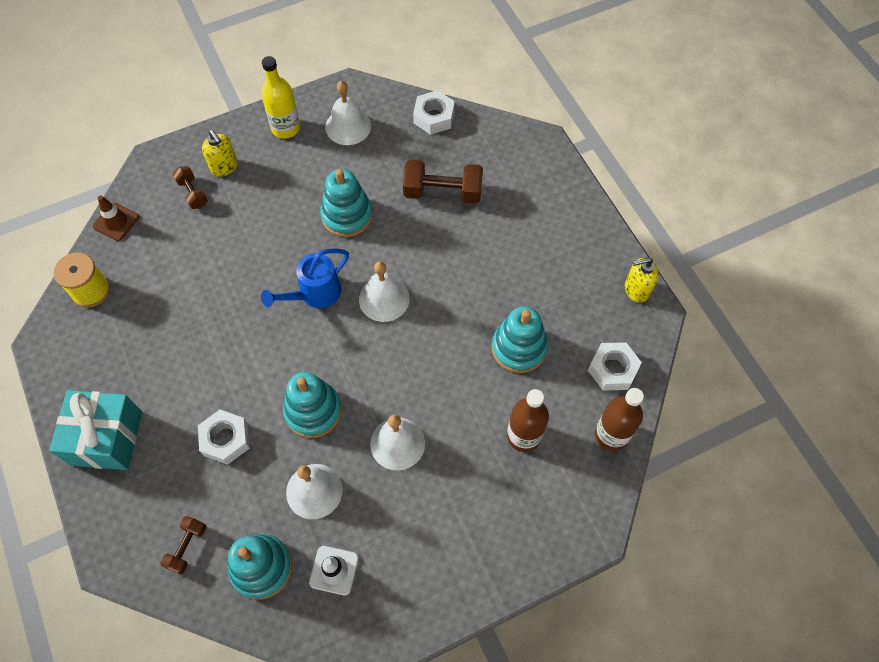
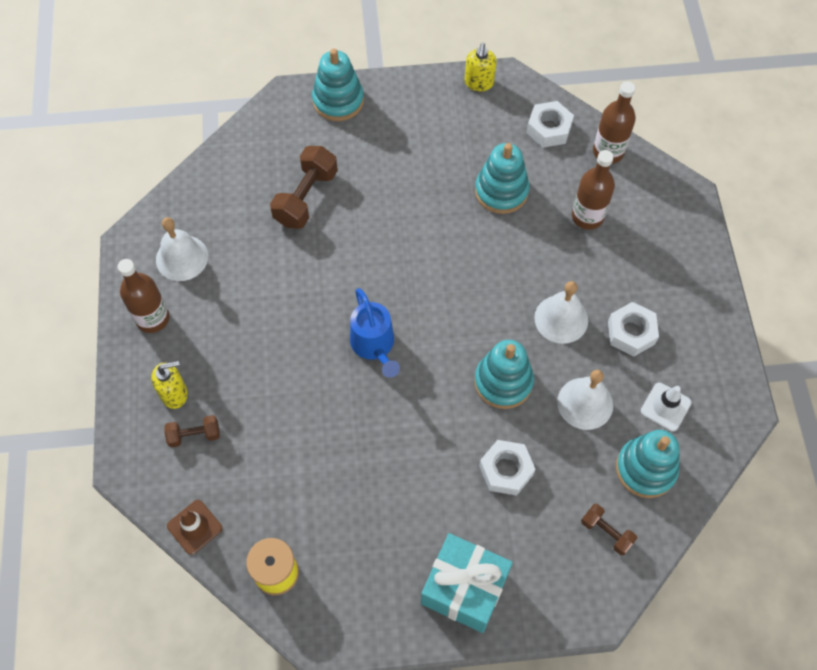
camera: 70 degrees left, 0 degrees up
yellow bottle [261,56,300,139] -> brown bottle [117,259,170,333]
turquoise stacking toy [320,169,373,237] -> turquoise stacking toy moved to [312,48,364,121]
white bell [359,261,410,322] -> none
white nut [413,90,455,135] -> white nut moved to [608,302,659,356]

